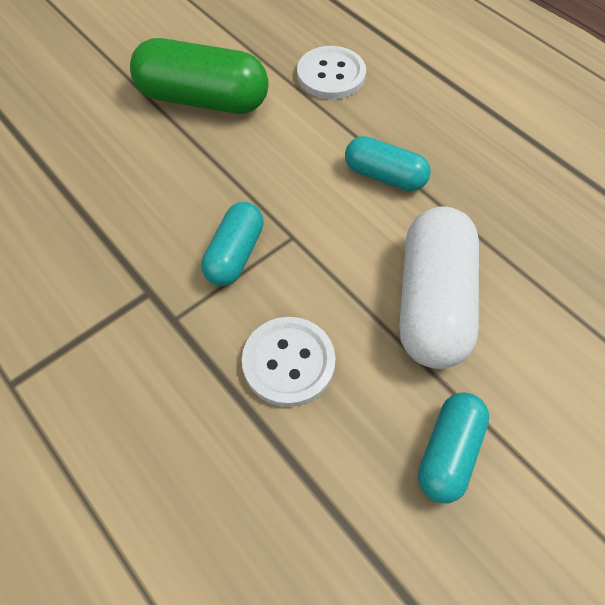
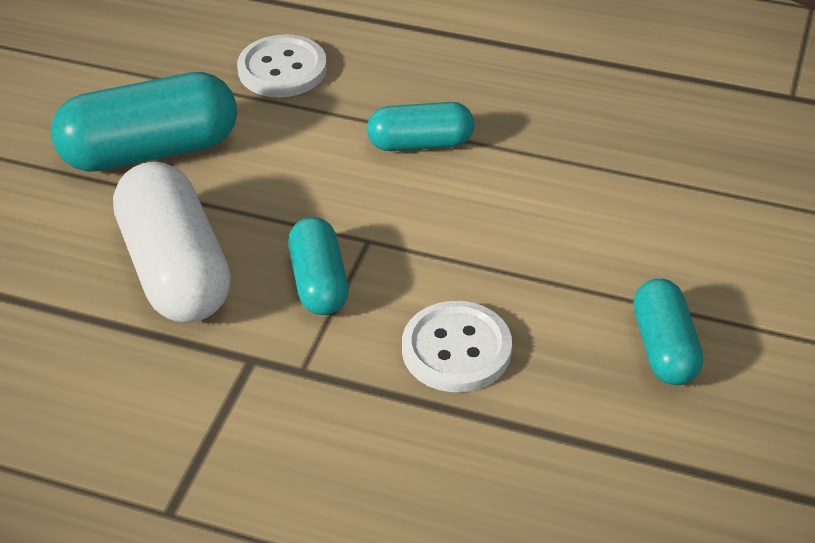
camera: 30 degrees left, 15 degrees down
green capsule [130,38,269,114] -> turquoise capsule [51,72,237,172]
white capsule [399,206,479,369] -> white capsule moved to [113,161,231,323]

